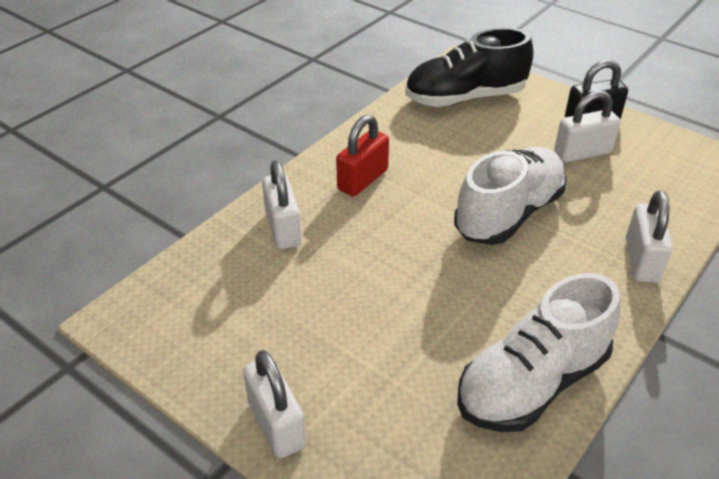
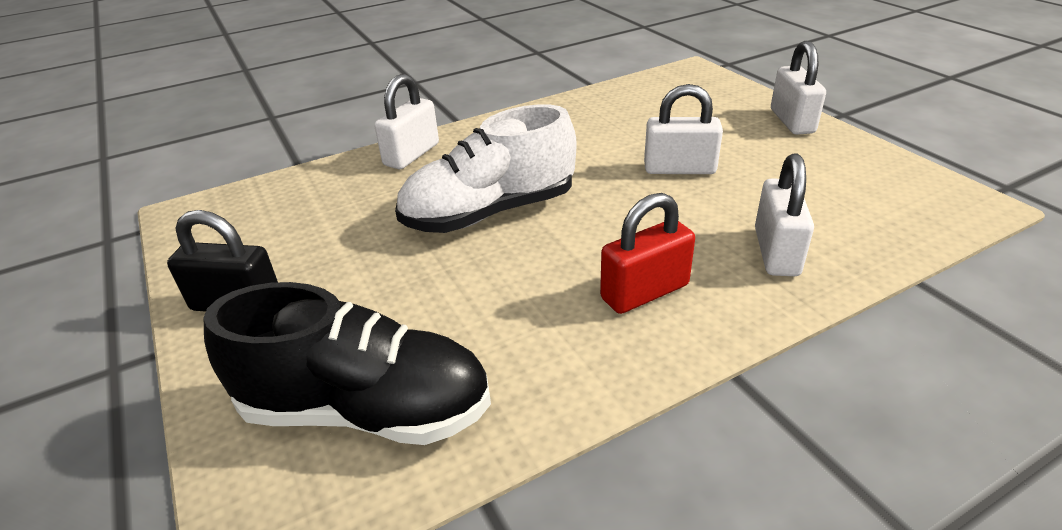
camera: 155 degrees left, 5 degrees down
white shoe [457,273,621,432] -> none
white padlock [554,91,621,162] -> white padlock moved to [644,84,723,174]

